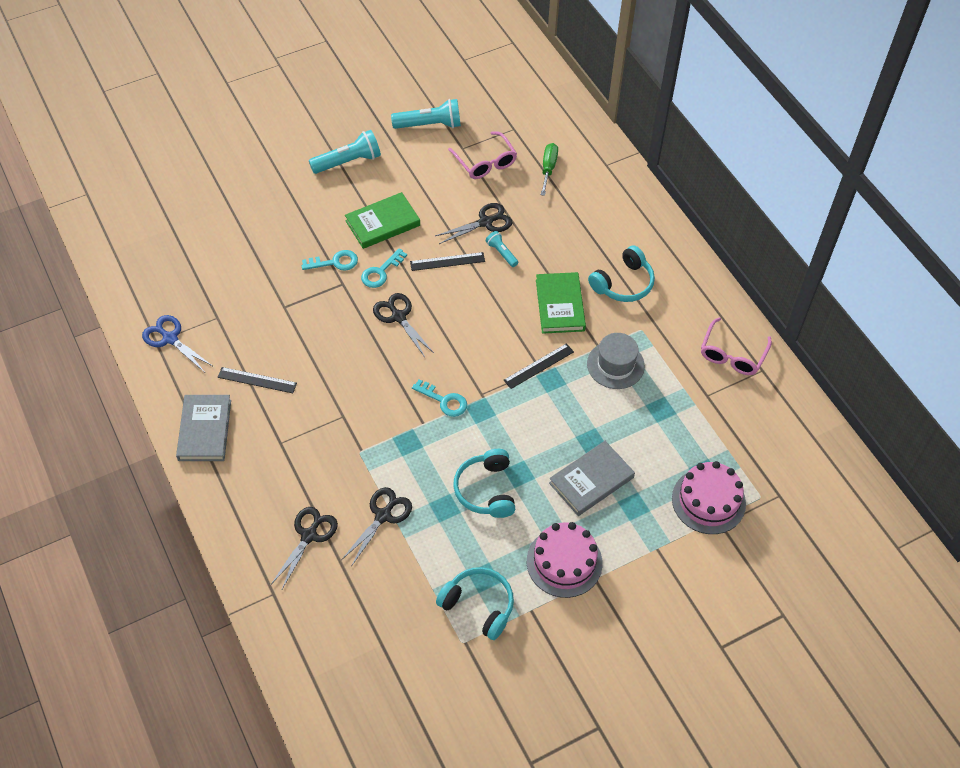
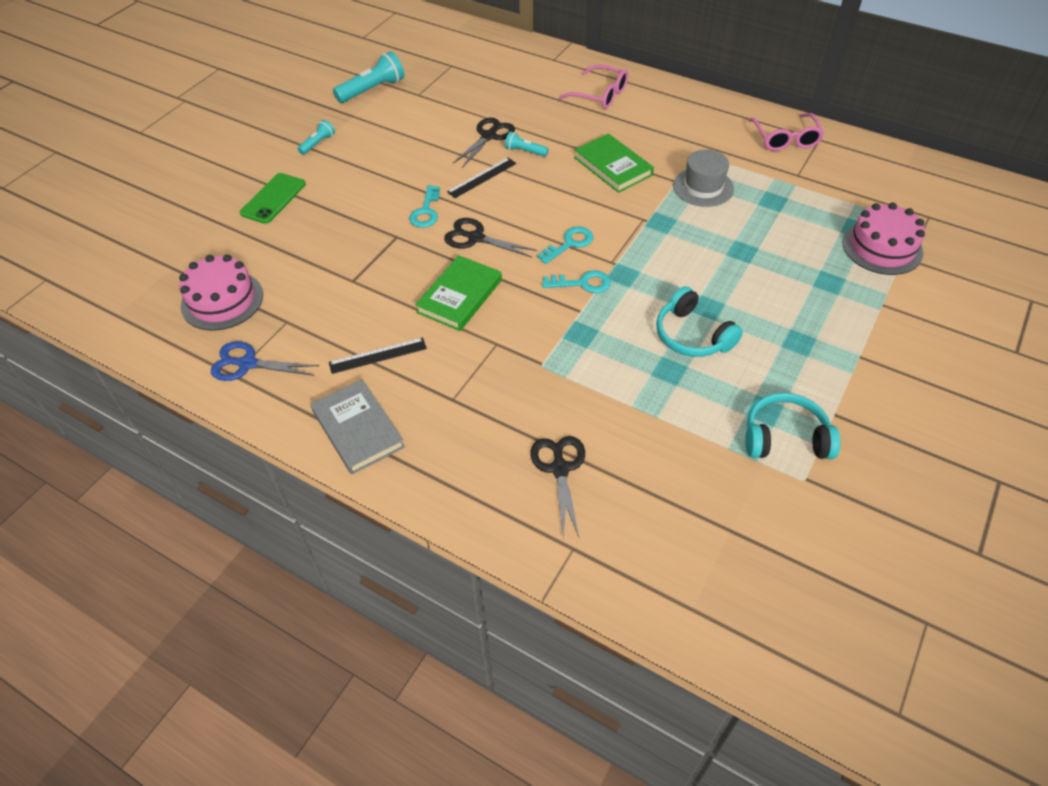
camera: 30 degrees left, 5 degrees down
turquoise key [302,250,358,270] -> turquoise key moved to [537,226,593,264]
turquoise flashlight [309,130,381,174] -> turquoise flashlight [298,120,335,155], size x0.55
black scissors [341,487,412,565] -> none
green book [345,192,420,249] -> green book moved to [415,255,502,331]
pink glasses [448,131,517,179] -> pink glasses moved to [559,64,628,109]
black ruler [504,343,574,389] -> none
pink cake [527,522,603,598] -> pink cake moved to [179,254,263,331]
green screwdriver [540,143,558,196] -> none
grey book [549,441,635,516] -> none
turquoise headphones [588,245,655,302] -> none
none -> green phone [240,173,306,224]

